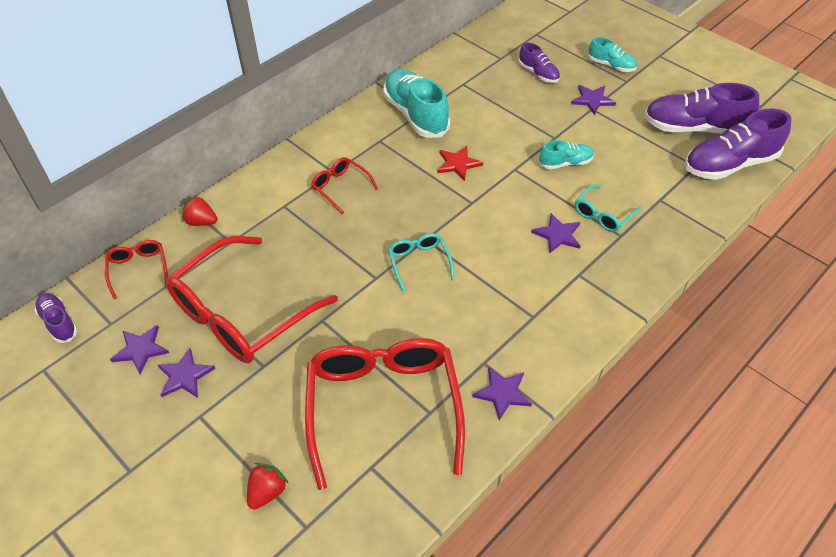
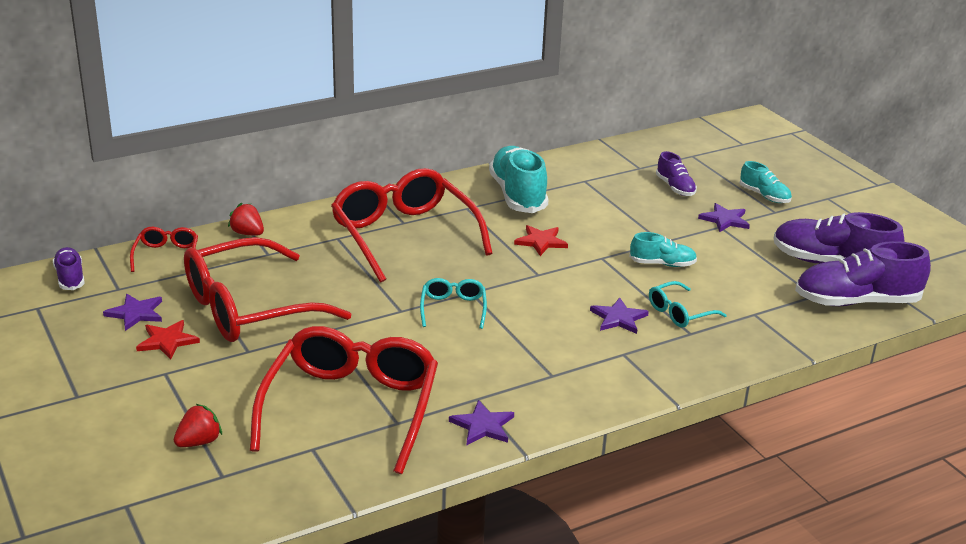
camera: 15 degrees right, 20 degrees down
purple star [158,349,215,398] -> red star [136,320,200,360]
red glasses [311,157,378,214] -> red glasses [331,168,493,283], size x2.24

